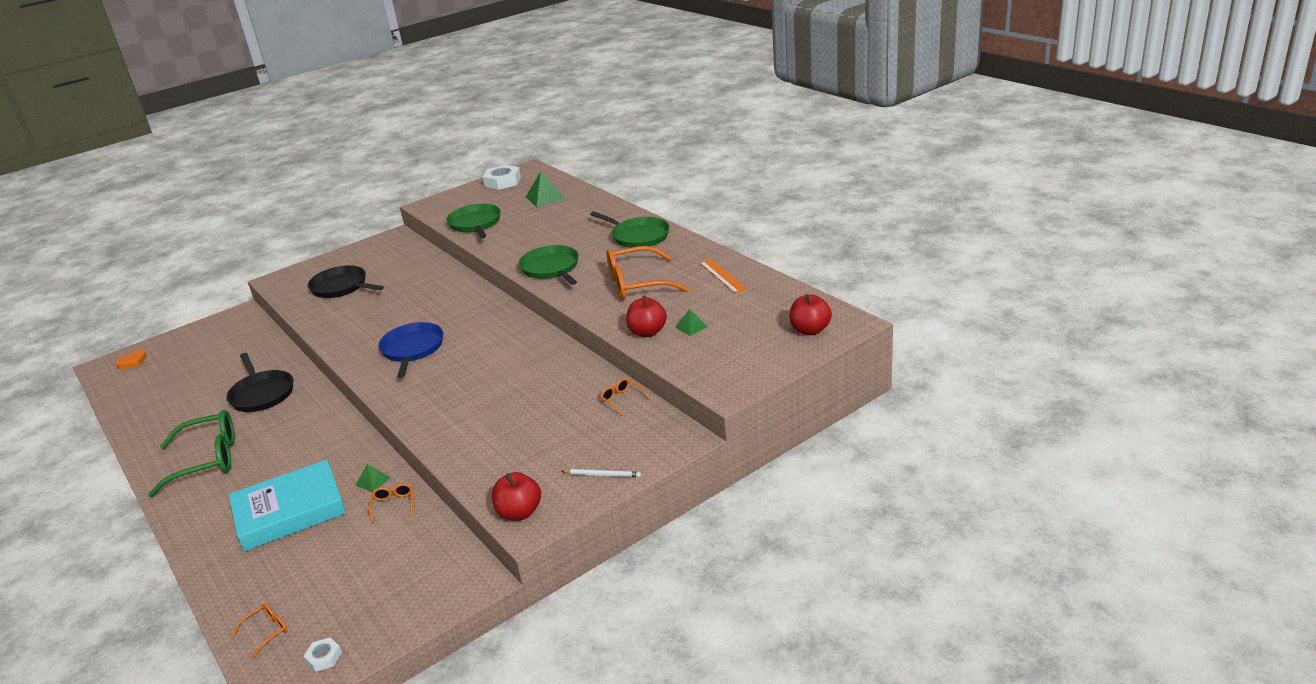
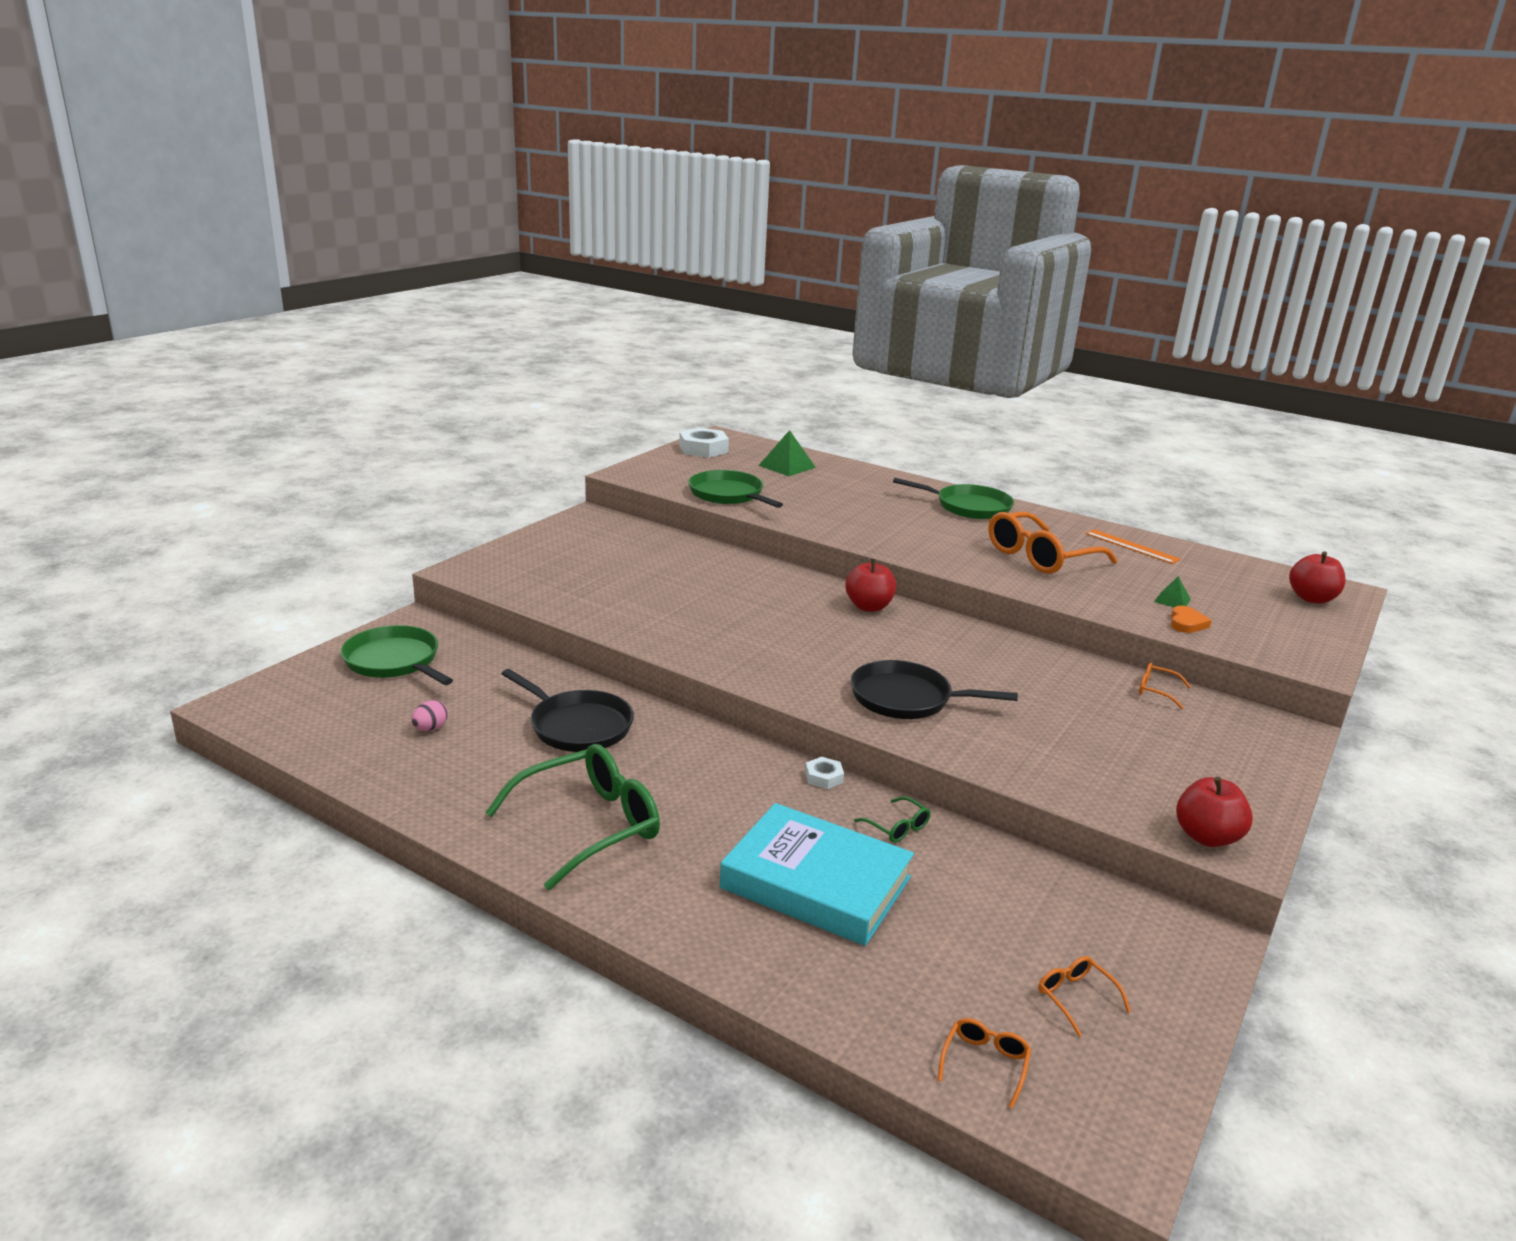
camera: 25 degrees left, 5 degrees down
orange heart [115,350,147,369] -> orange heart moved to [1171,606,1212,633]
turquoise book [229,460,346,552] -> turquoise book turned 75 degrees clockwise [720,803,914,946]
white nut [304,638,342,672] -> white nut moved to [805,757,844,789]
black pan [308,265,384,298] -> black pan moved to [850,660,1018,719]
green pyramid [355,464,391,492] -> green glasses [854,796,931,843]
orange glasses [369,483,413,523] -> orange glasses moved to [1038,956,1131,1037]
blue pan [378,322,443,378] -> none
green pan [518,245,579,285] -> green pan moved to [341,625,453,685]
white pencil [561,469,641,477] -> none
red apple [626,295,667,337] -> red apple moved to [845,559,896,612]
none -> pink egg [411,700,448,731]

